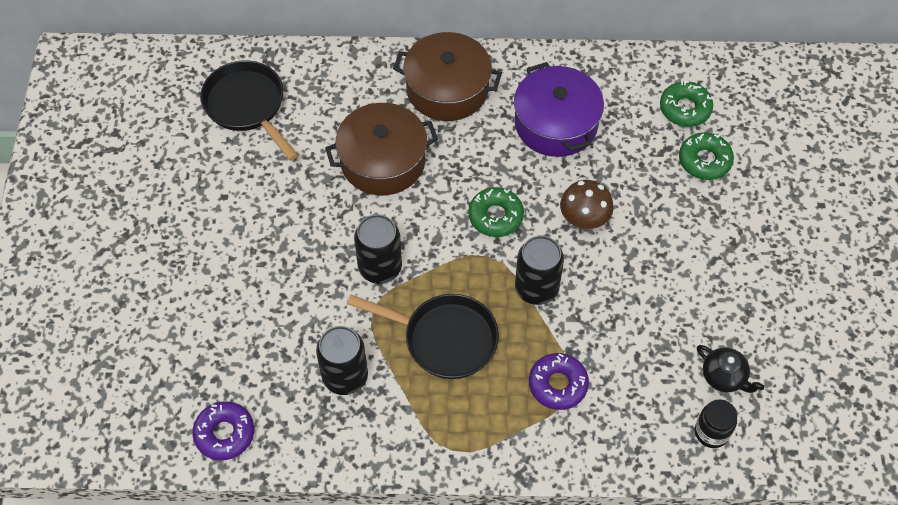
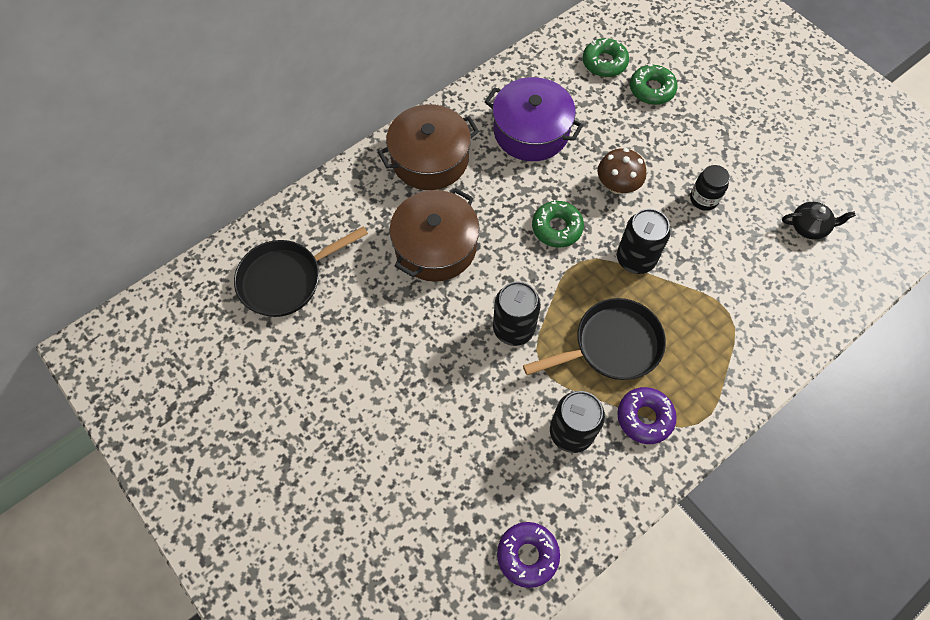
camera: 40 degrees left, 5 degrees up
black pan [200,60,298,161] -> black pan turned 45 degrees counterclockwise [234,226,368,317]
purple donut [529,353,589,410] -> purple donut moved to [617,387,677,444]
black jar [695,399,737,448] -> black jar moved to [690,165,730,211]

